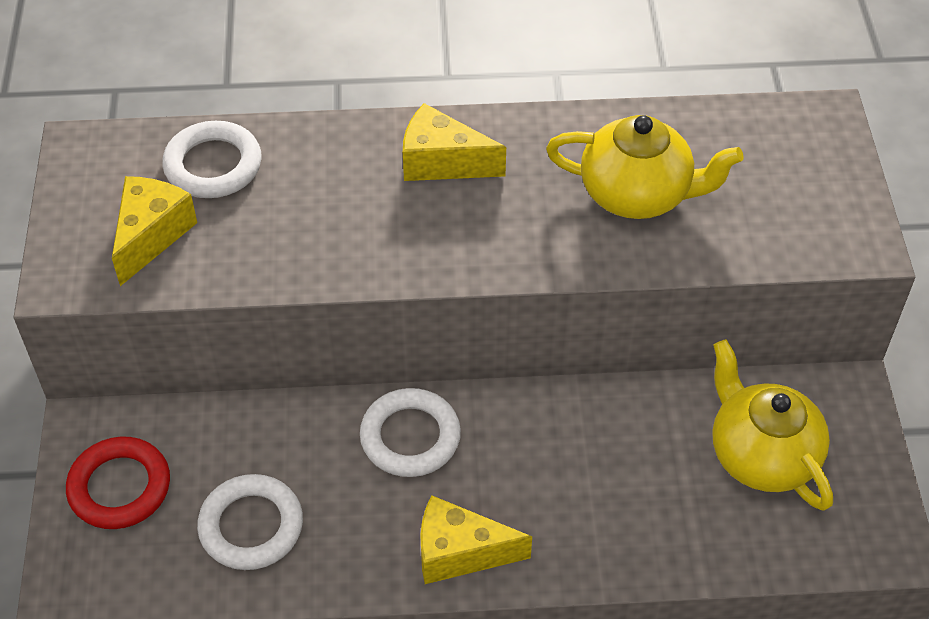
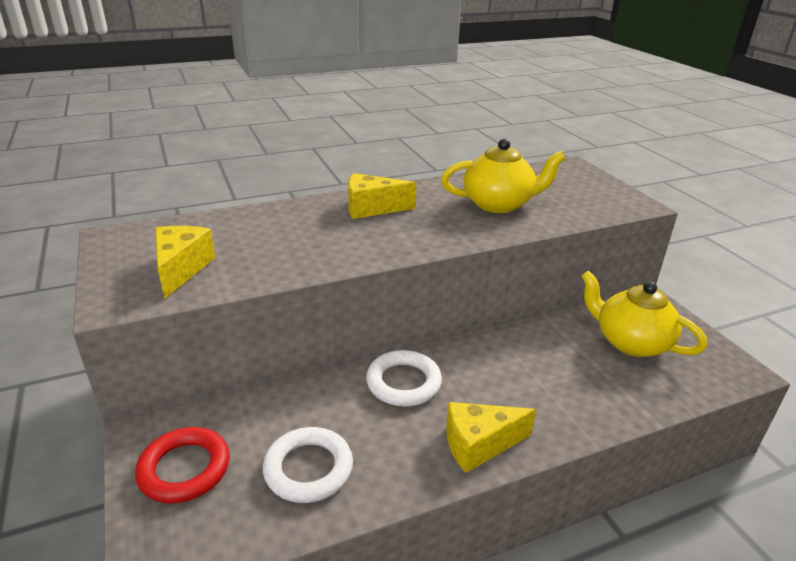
camera: 20 degrees left, 20 degrees down
white ring [162,121,262,198] -> none

